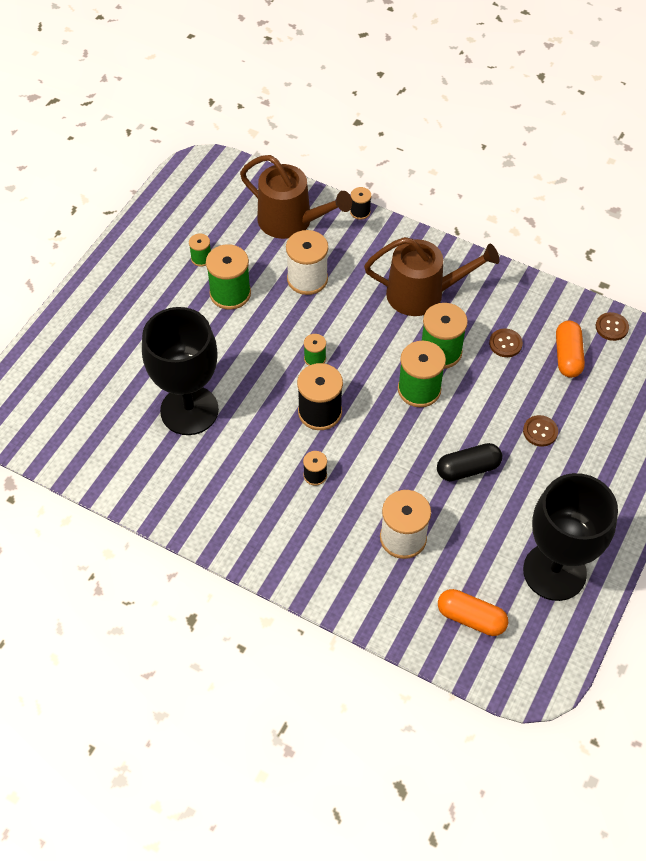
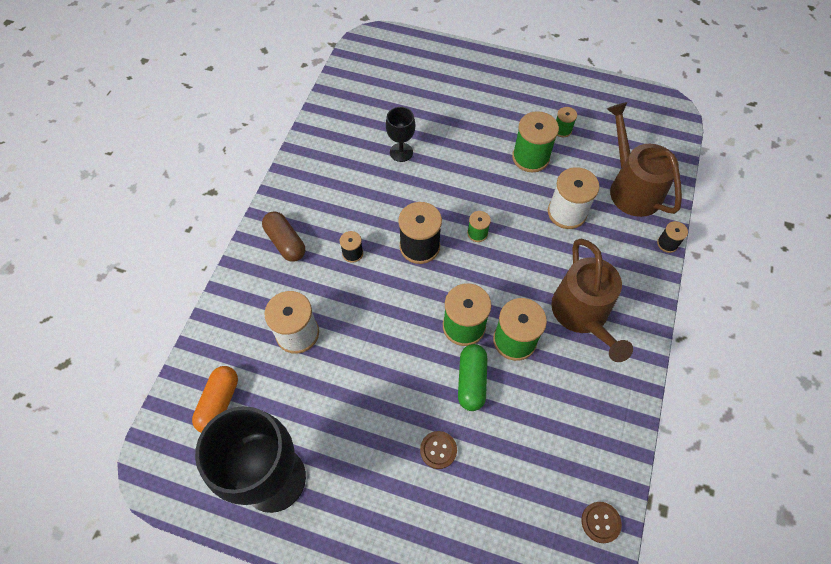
camera: 80 degrees right, 5 degrees up
black goblet [142,307,219,435] -> black goblet [386,107,415,162], size x0.48
brown watering can [240,155,352,239] -> brown watering can turned 135 degrees clockwise [607,102,682,217]
black capsule [437,443,502,481] -> none
brown button [489,329,523,357] -> none
orange capsule [556,321,585,378] -> none
none -> brown capsule [262,212,305,262]
none -> green capsule [458,344,488,411]

